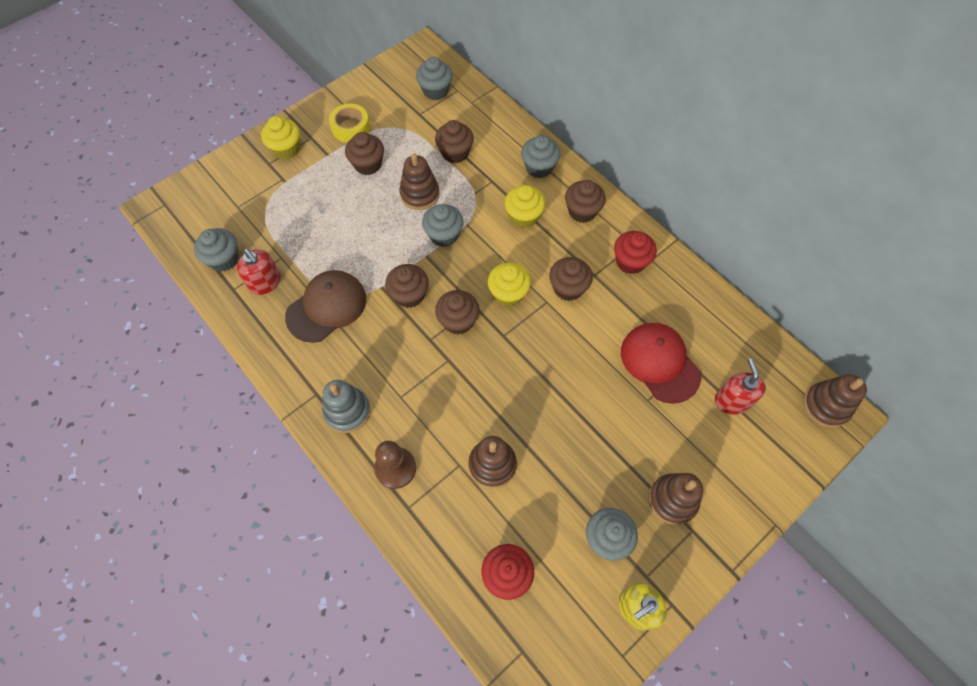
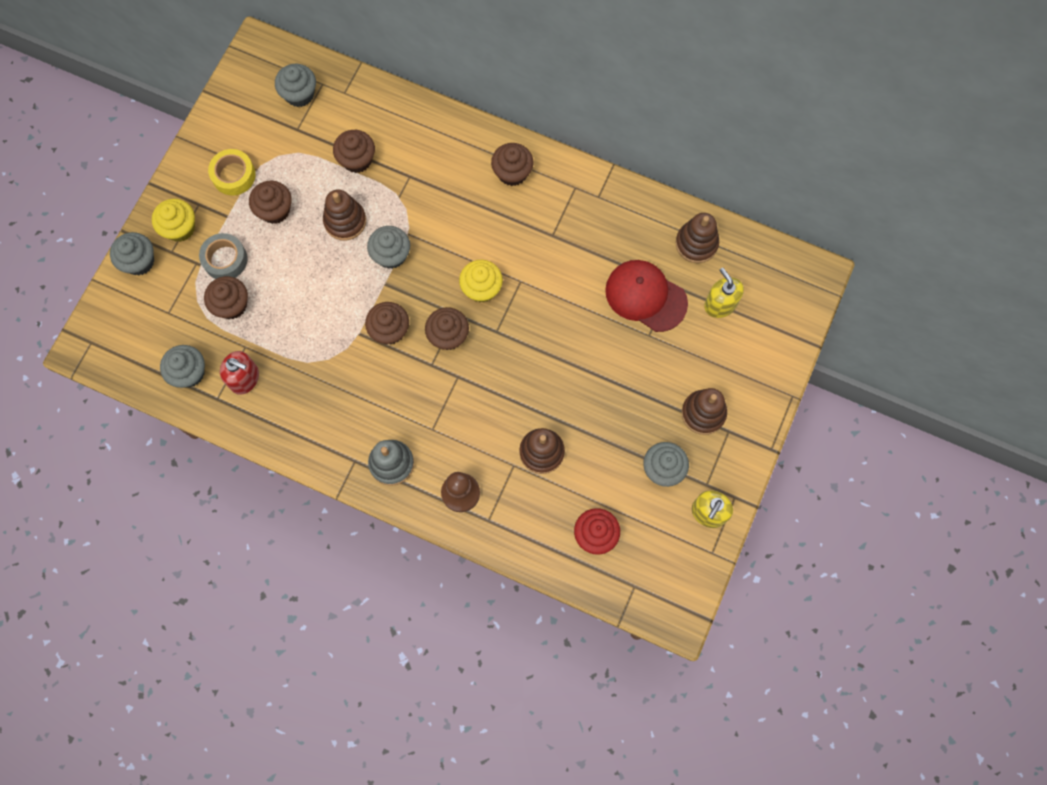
camera: 25 degrees left, 10 degrees up
brown cap [285,270,366,343] -> none
yellow cupcake [505,185,545,228] -> none
grey cupcake [521,135,560,178] -> grey cupcake moved to [110,232,154,275]
brown cupcake [549,257,593,301] -> brown cupcake moved to [204,276,248,319]
red cupcake [614,231,657,274] -> none
red soap dispenser [715,358,766,414] -> yellow soap dispenser [704,268,744,318]
brown stacking toy [803,374,867,428] -> brown stacking toy moved to [675,213,719,263]
none -> grey tape [199,233,248,279]

